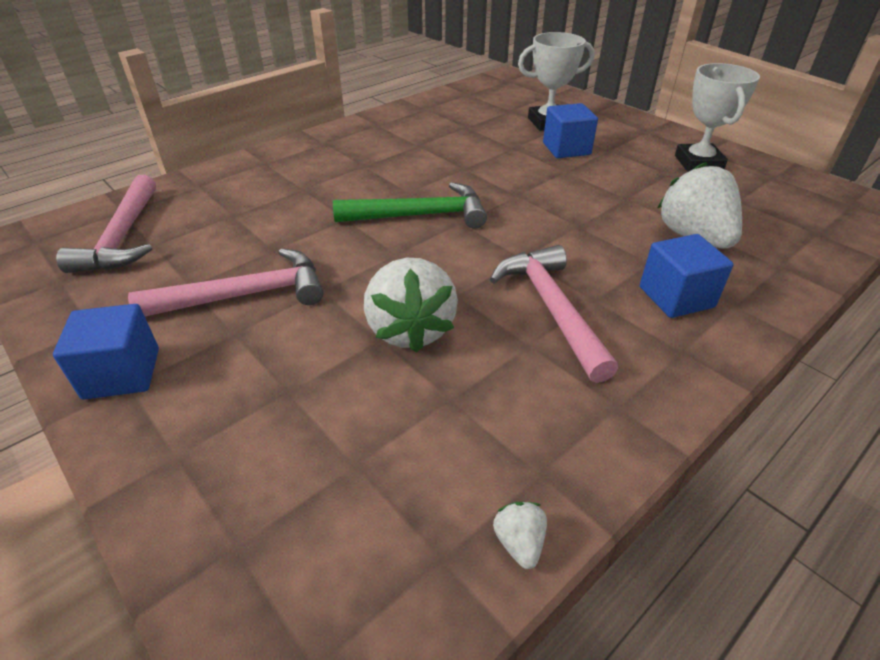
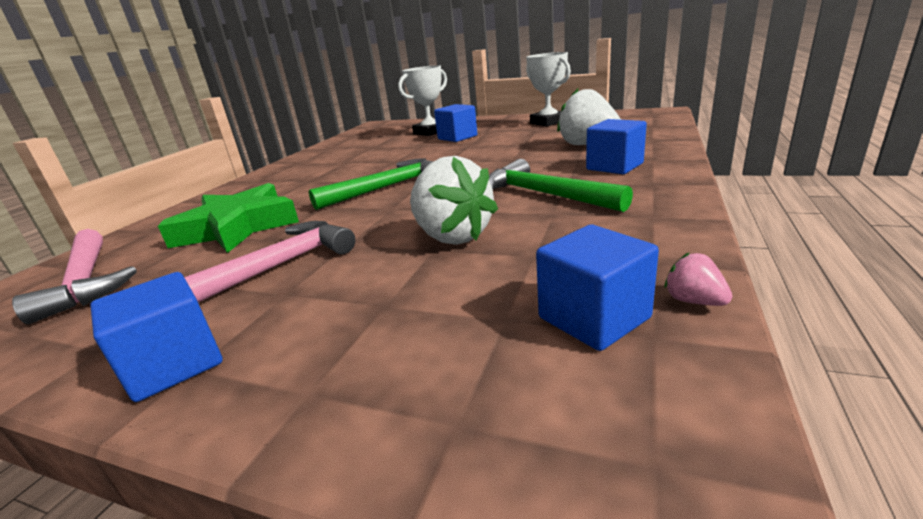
camera: 25 degrees left, 15 degrees down
pink hammer [490,245,618,383] -> green hammer [489,159,633,212]
white strawberry [493,502,547,569] -> pink strawberry [664,252,732,306]
none -> green star [158,183,299,253]
none -> blue cube [536,224,659,351]

